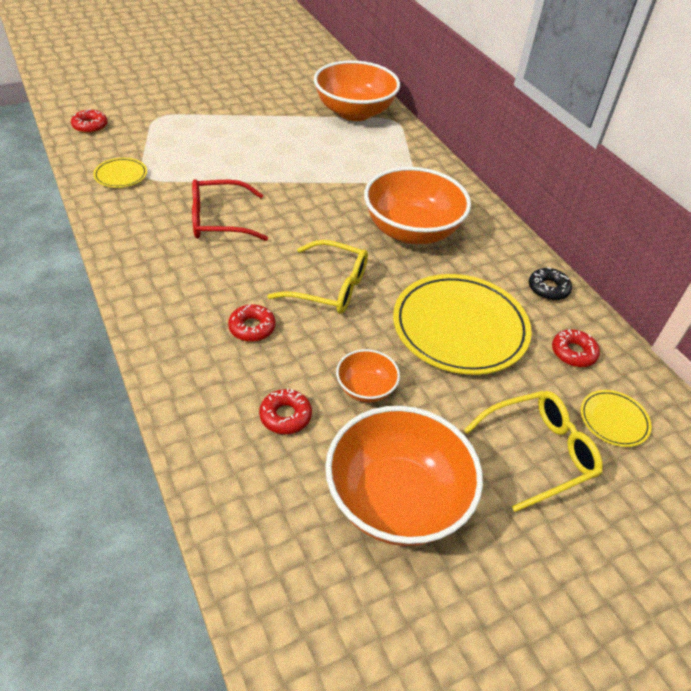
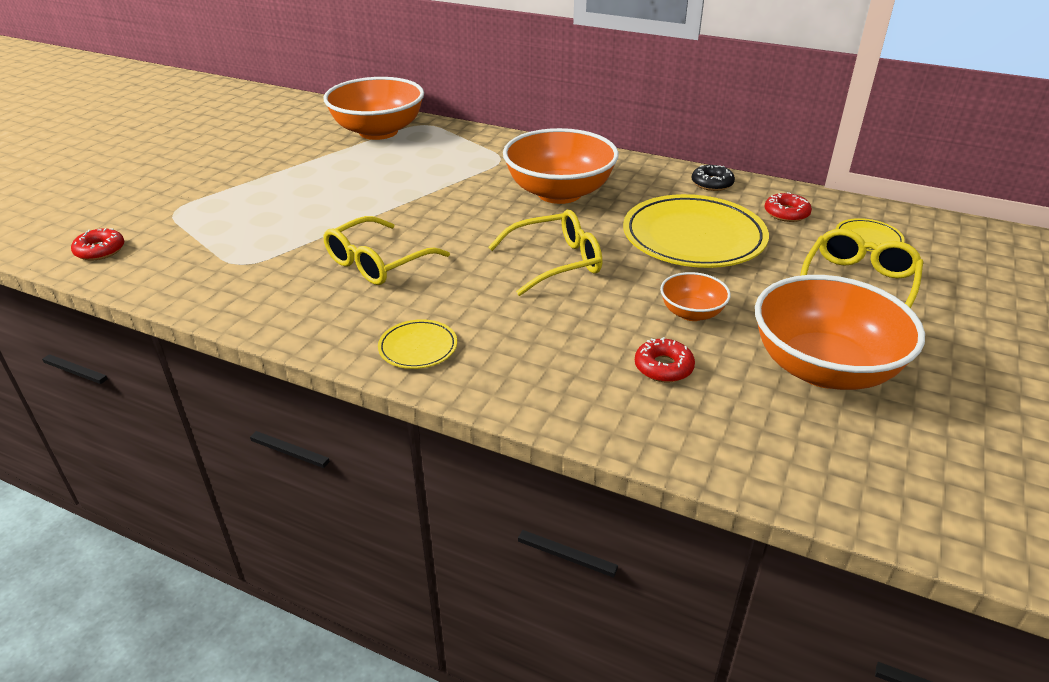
camera: 35 degrees left, 10 degrees down
yellow plate [93,158,147,188] -> yellow plate moved to [378,319,457,369]
red glasses [192,179,268,241] -> yellow glasses [323,216,450,285]
red donut [228,304,276,342] -> none

